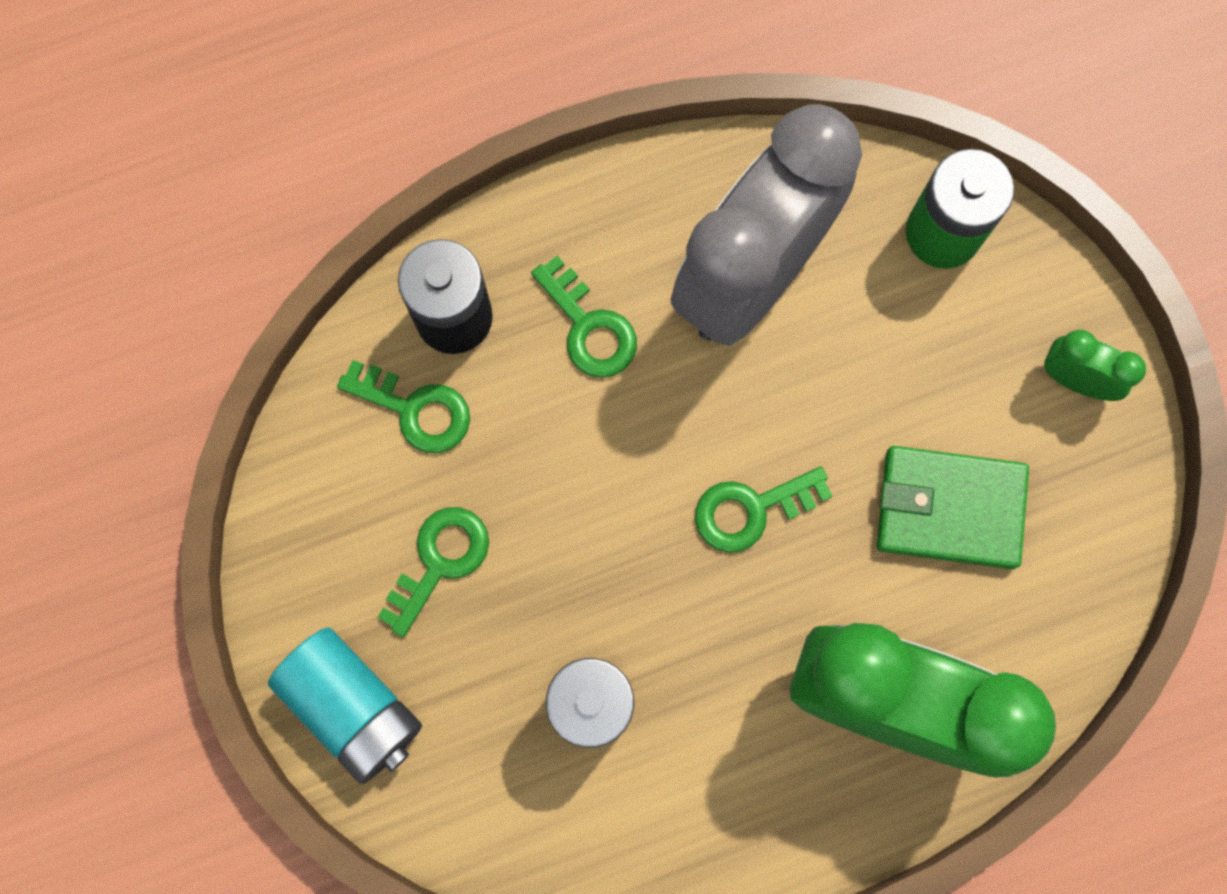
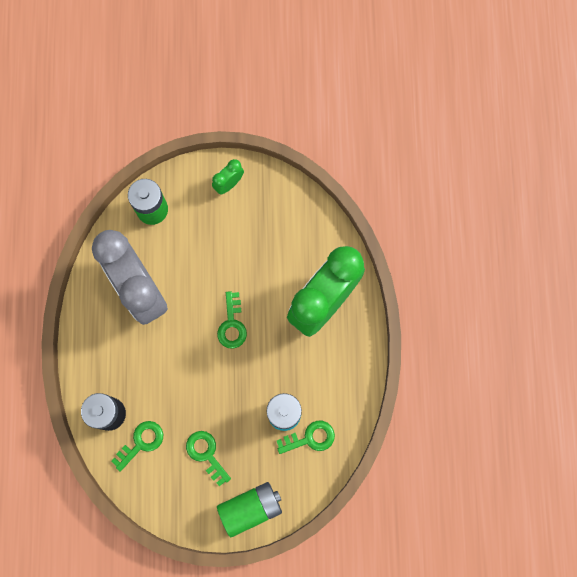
camera: 70 degrees left, 0 degrees up
turquoise battery [268,627,422,784] -> green battery [217,482,282,538]
green key [531,256,637,378] -> green key moved to [277,421,335,454]
green wallet [877,446,1029,569] -> none

